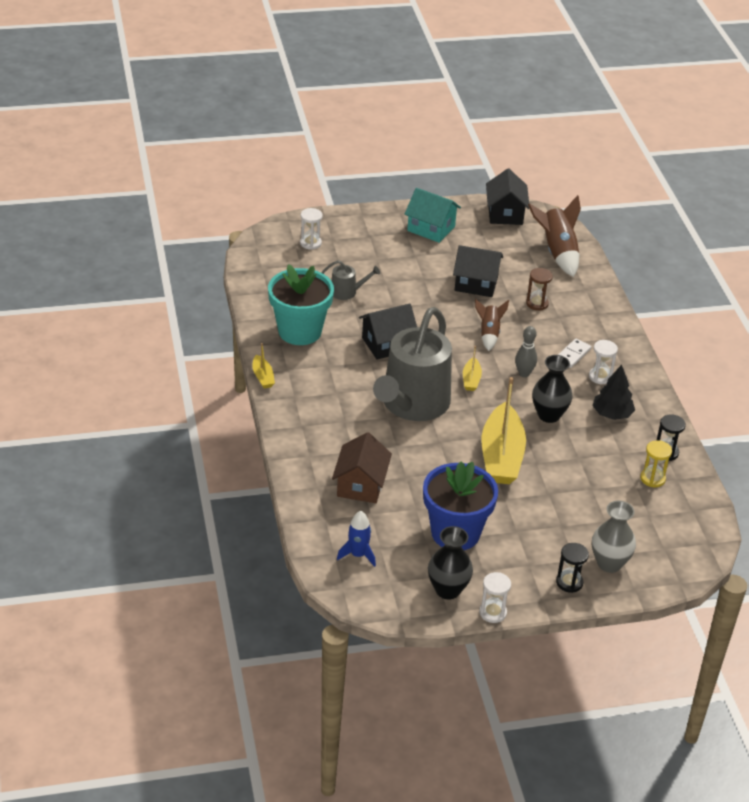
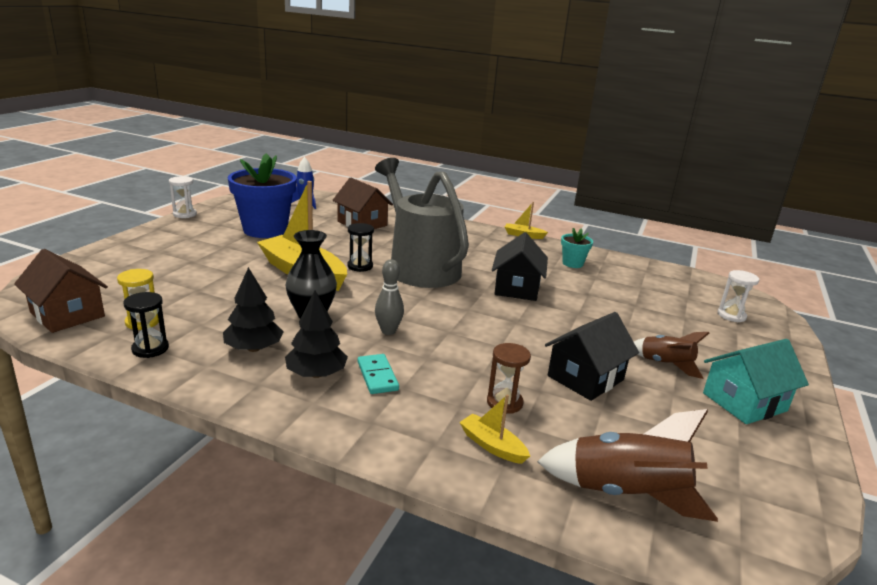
camera: 125 degrees right, 15 degrees down
turquoise flower pot [268,264,334,345] -> turquoise flower pot [561,228,593,268], size x0.47
grey watering can [322,260,380,300] -> none
black vase [428,526,473,600] -> none
yellow boat [463,346,482,391] -> yellow boat moved to [459,394,530,464]
brown rocket [475,299,509,351] -> brown rocket moved to [634,332,709,379]
black house [486,169,530,225] -> none
black hourglass [556,543,589,593] -> black hourglass moved to [347,223,374,272]
white domino [558,338,592,368] -> turquoise domino [358,354,399,394]
white hourglass [589,340,618,384] -> black tree [285,291,348,378]
grey vase [592,501,636,573] -> none
none -> brown house [14,249,108,333]

